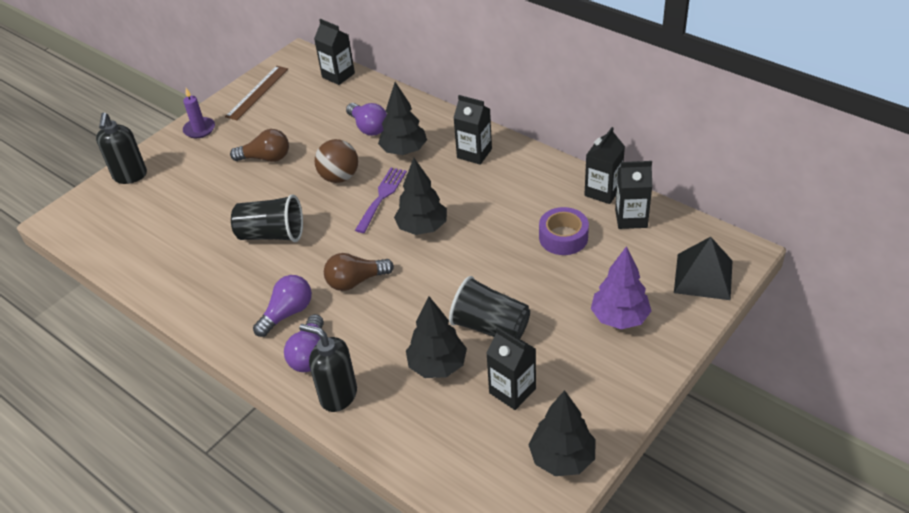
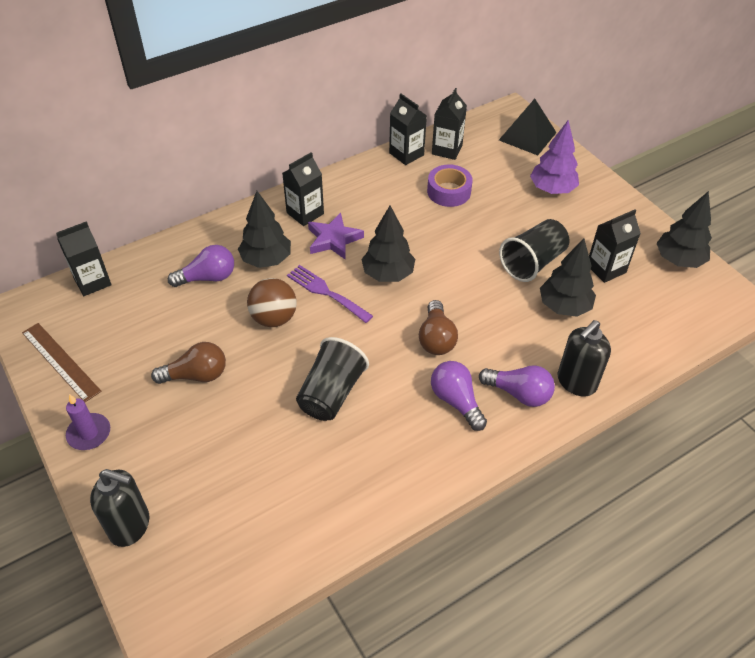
camera: 75 degrees left, 5 degrees up
brown light bulb [230,129,289,162] -> brown light bulb turned 60 degrees clockwise [151,342,226,384]
none -> purple star [308,213,364,259]

